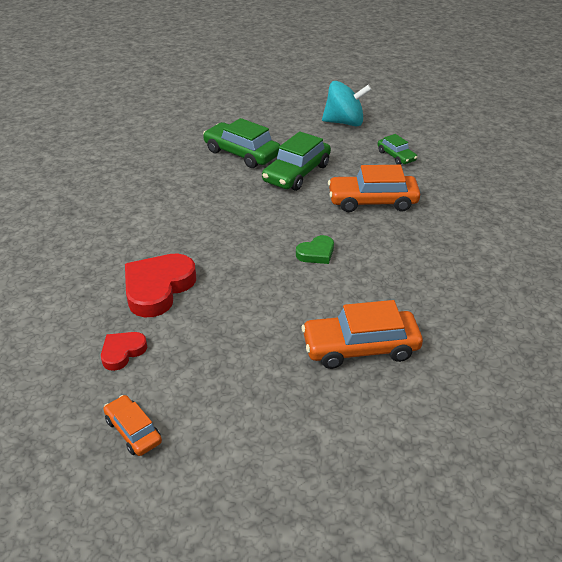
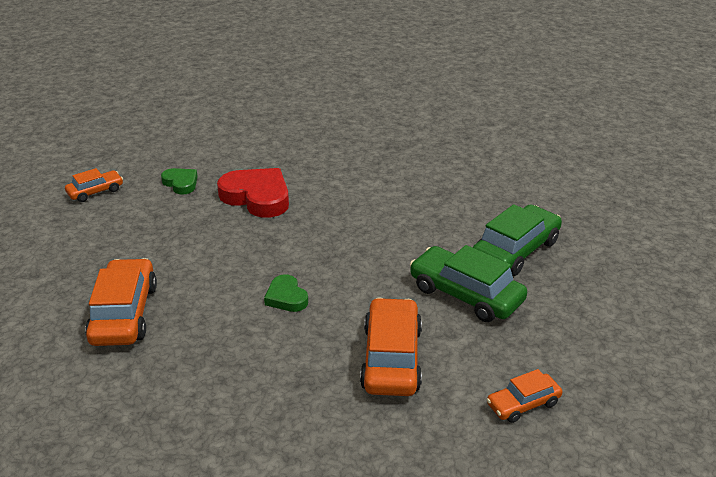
camera: 95 degrees right, 5 degrees down
red heart [101,332,147,371] -> green heart [161,168,198,195]
turquoise spinning top [322,81,372,126] -> none
green car [378,134,417,165] -> orange car [487,369,562,423]

